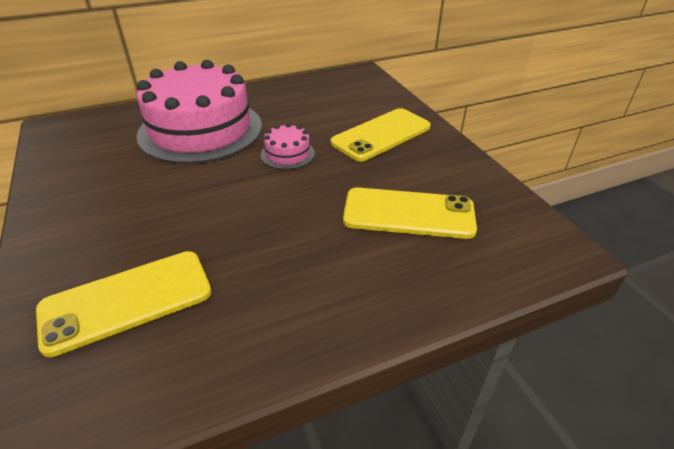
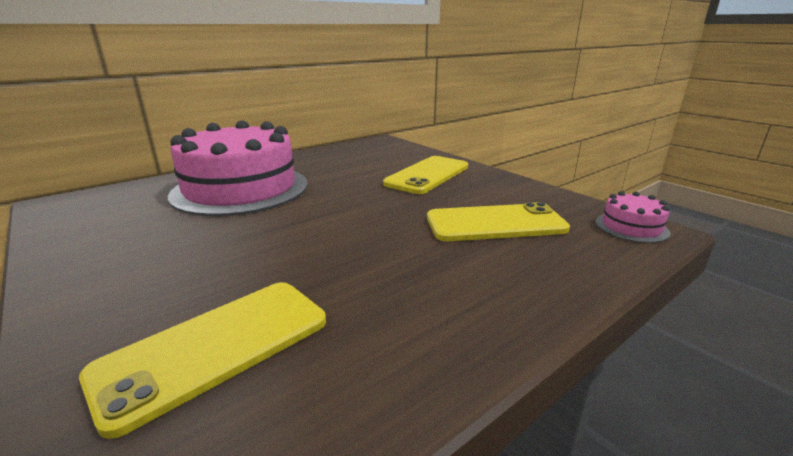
camera: 15 degrees left, 15 degrees down
pink cake [261,123,315,170] -> pink cake moved to [595,191,670,243]

